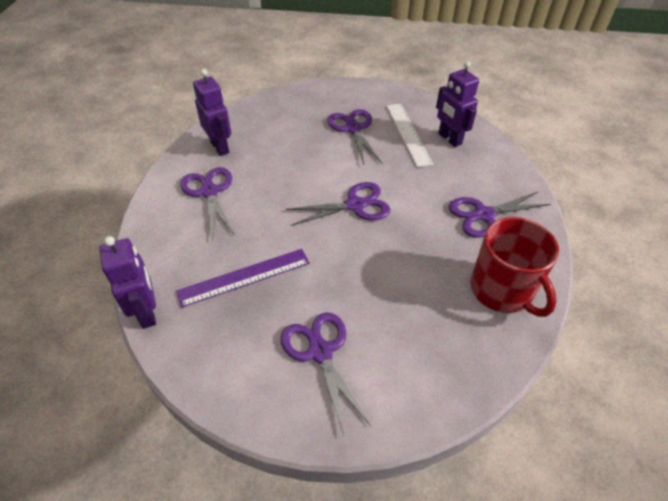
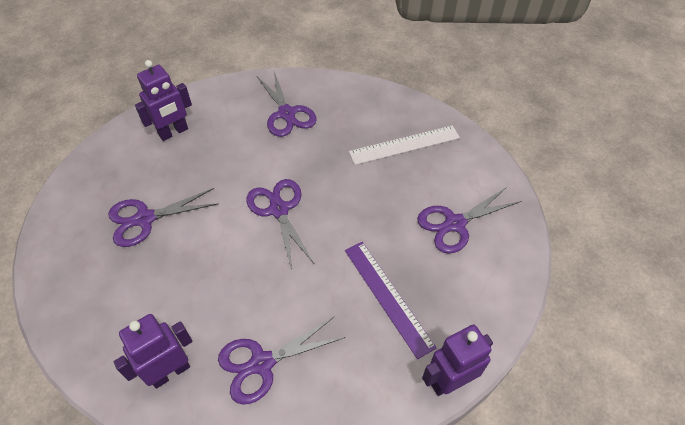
camera: 95 degrees left, 5 degrees up
white ruler [386,104,433,167] -> white ruler moved to [349,125,460,165]
red mug [470,217,559,317] -> none

